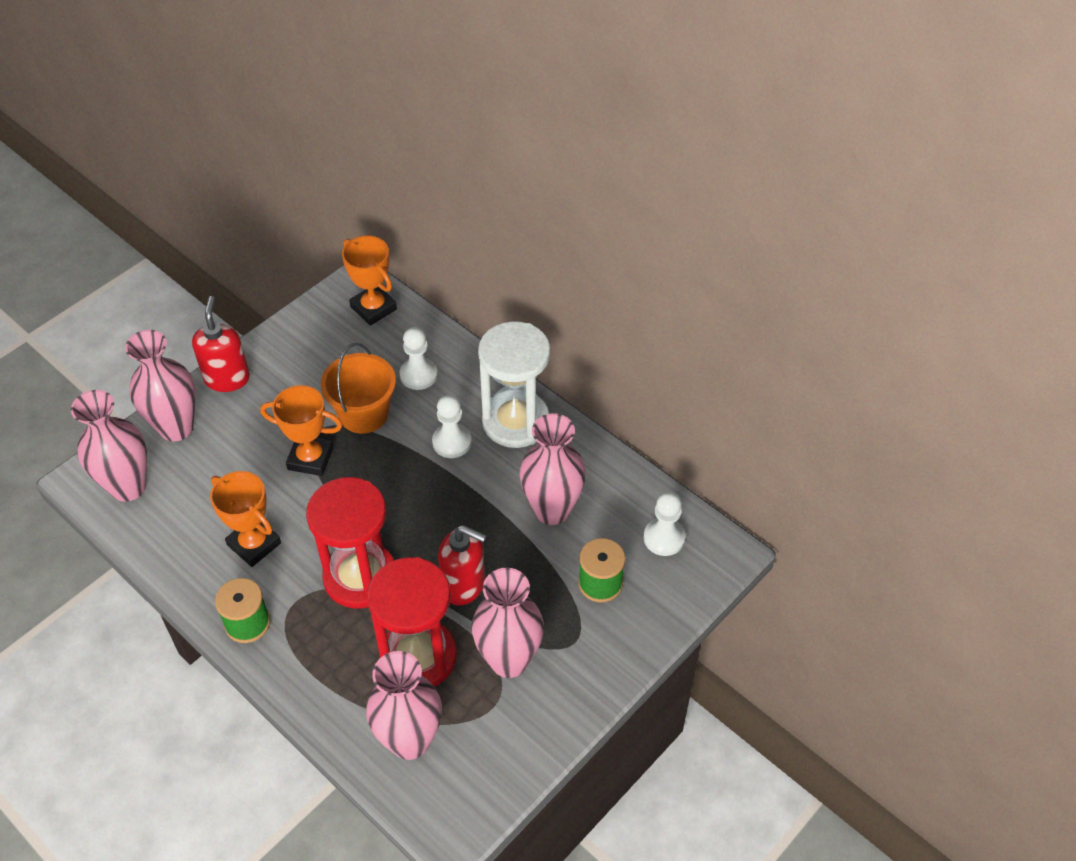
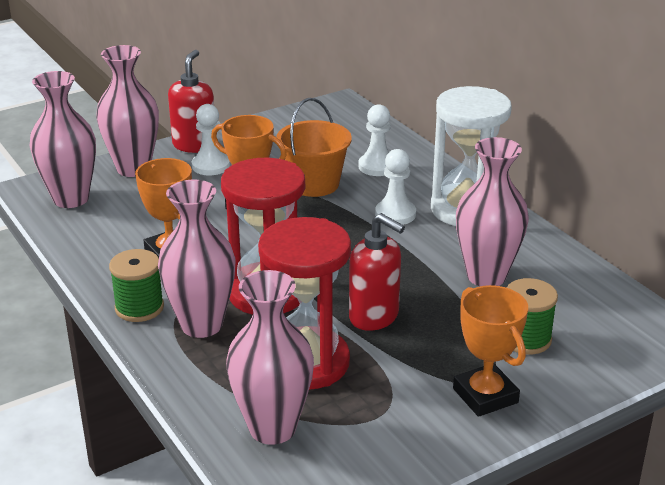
camera: 15 degrees right, 20 degrees down
orange trophy [342,236,397,326] -> orange trophy moved to [453,285,528,417]
pink vase [472,568,544,678] -> pink vase moved to [158,180,236,338]
white pawn [644,492,685,556] -> white pawn moved to [192,104,230,175]

